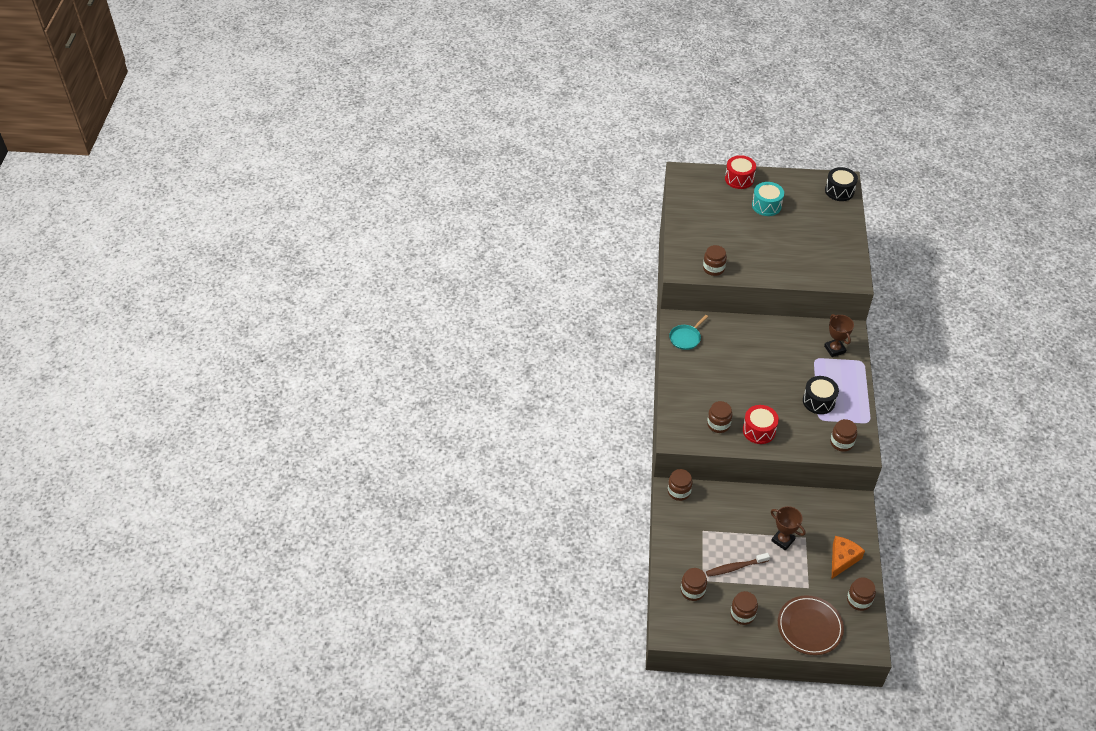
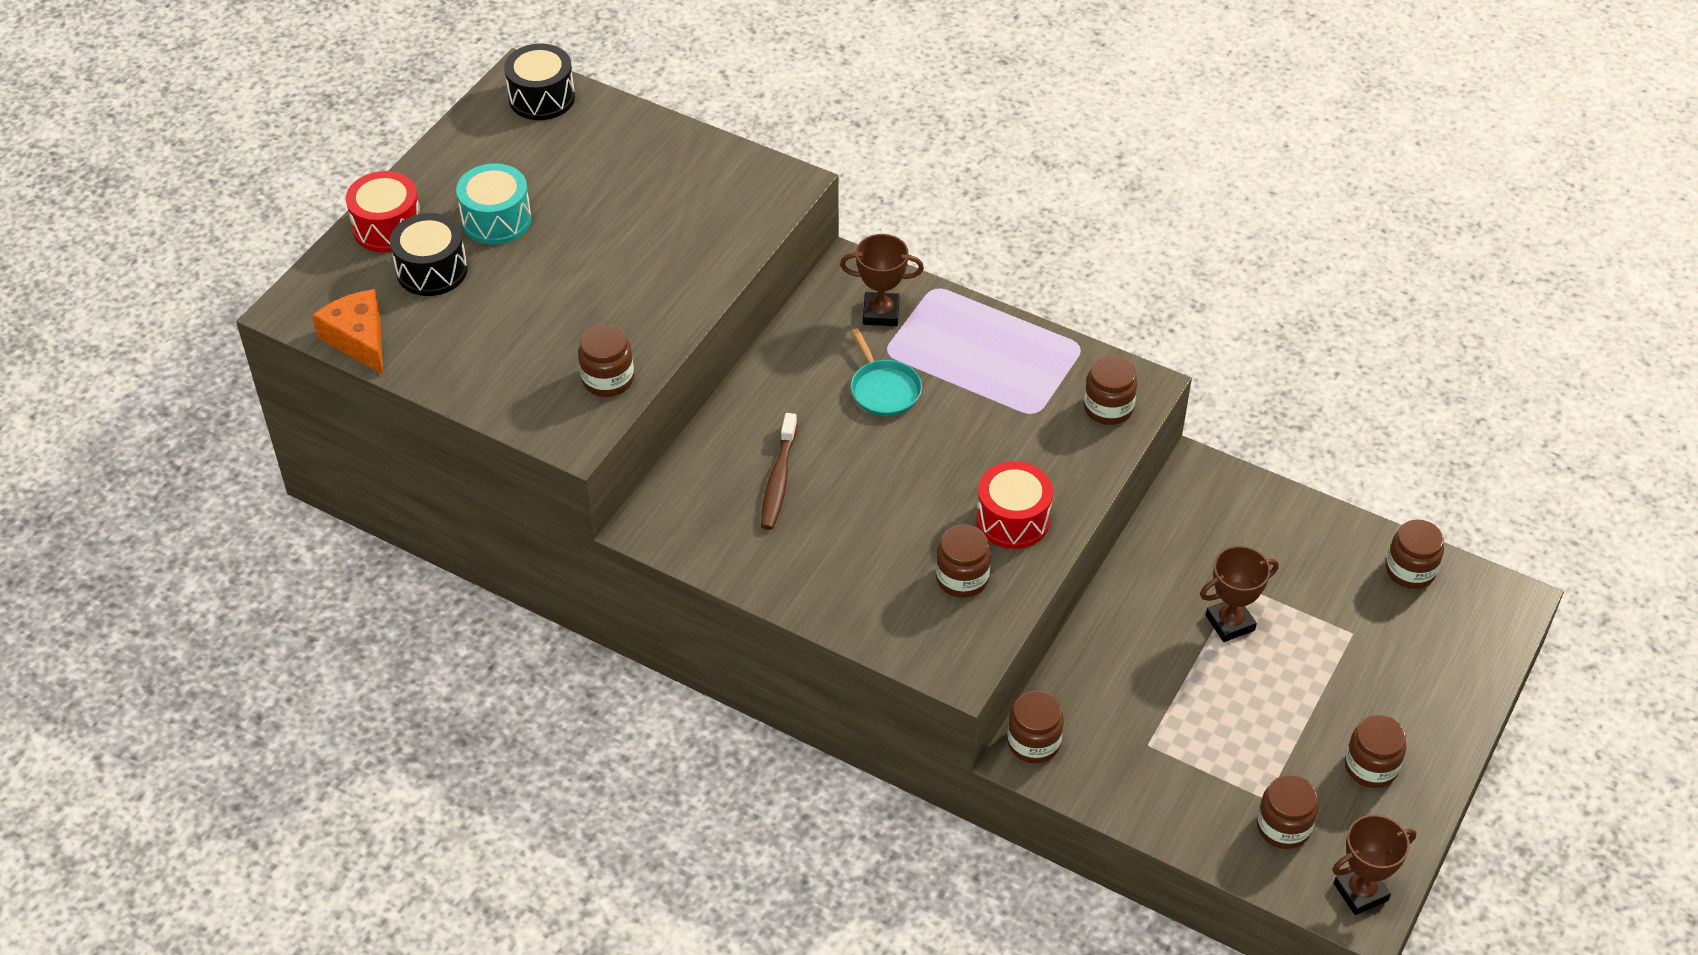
camera: 65 degrees left, 0 degrees up
turquoise pan [669,315,708,350] -> turquoise pan moved to [851,328,922,416]
brown toothbrush [706,553,770,577] -> brown toothbrush moved to [761,413,797,530]
brown plate [778,595,844,655] -> none
black drum [803,376,839,414] -> black drum moved to [390,213,468,296]
orange cheese [832,536,865,579] -> orange cheese moved to [312,289,383,375]
none -> brown trophy [1332,814,1416,915]

